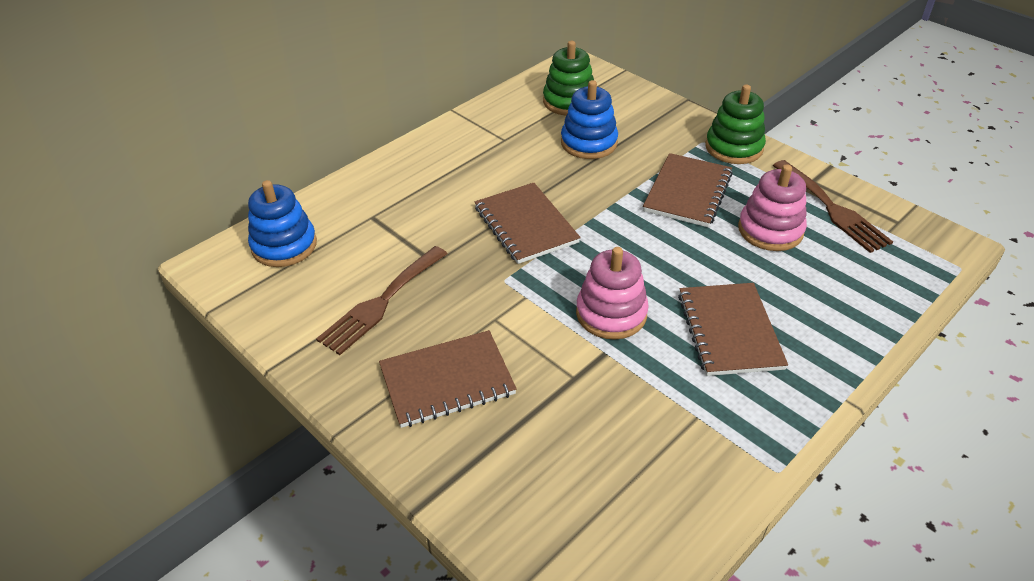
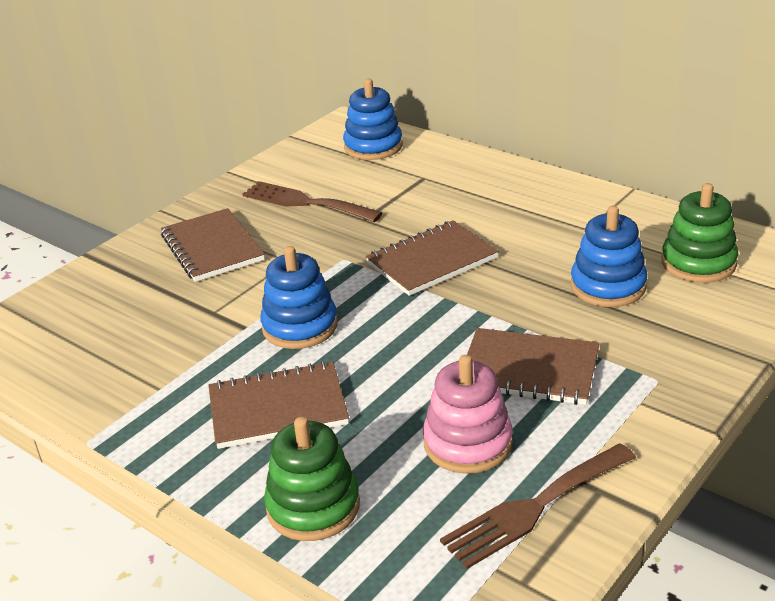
camera: 85 degrees right, 10 degrees down
pink stacking toy [576,247,649,340] -> blue stacking toy [260,246,338,349]
green stacking toy [706,85,766,164] -> green stacking toy moved to [264,417,360,541]

